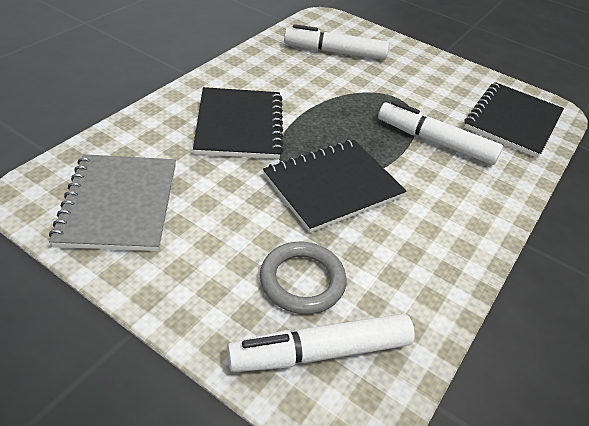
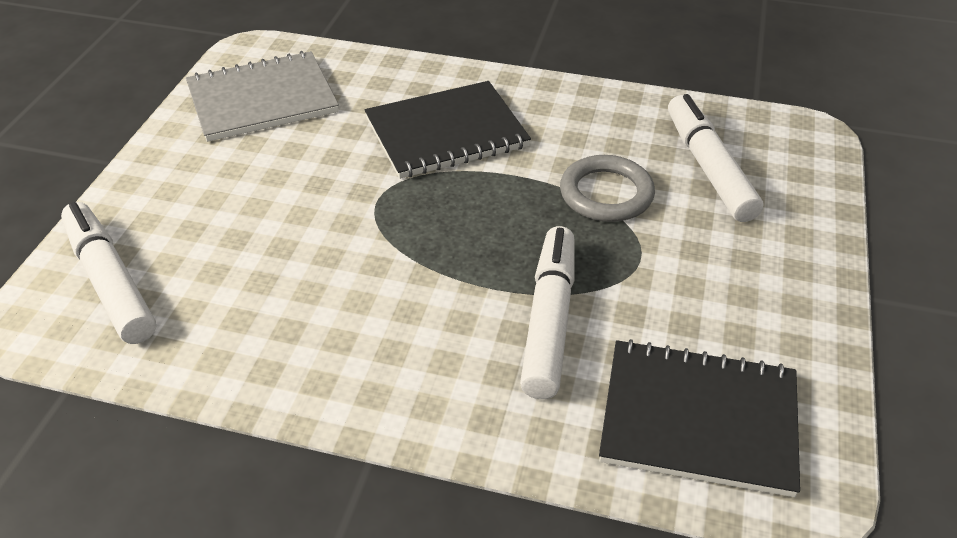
camera: 75 degrees right, 0 degrees up
grey ring [260,242,346,314] -> grey ring moved to [560,155,655,222]
black notebook [263,140,407,233] -> none

